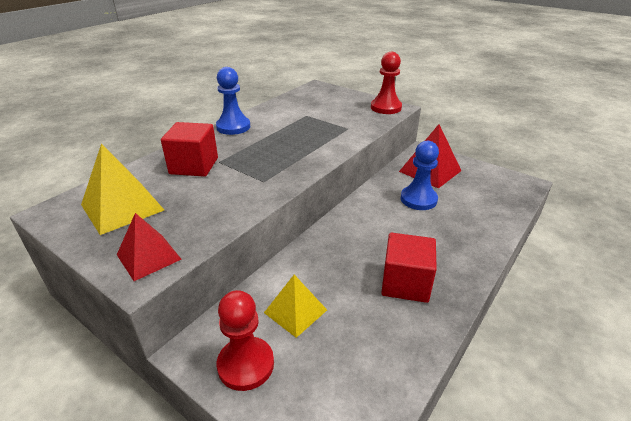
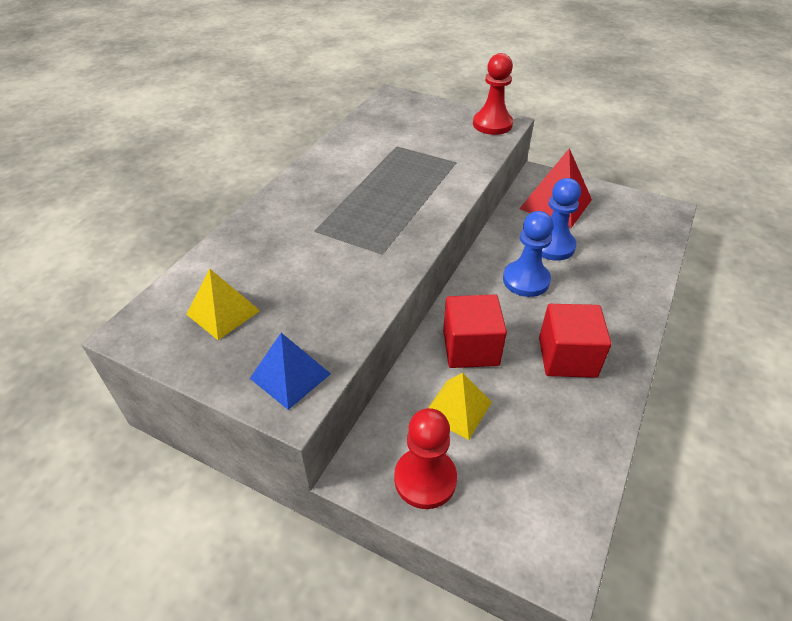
camera: 10 degrees left, 10 degrees up
yellow pyramid [81,143,164,235] -> yellow pyramid [186,268,260,340], size x0.67
red pyramid [117,213,182,281] -> blue pyramid [250,333,331,410]
red cube [161,122,218,177] -> red cube moved to [443,295,507,368]
blue pawn [216,67,250,135] -> blue pawn moved to [503,211,554,297]

